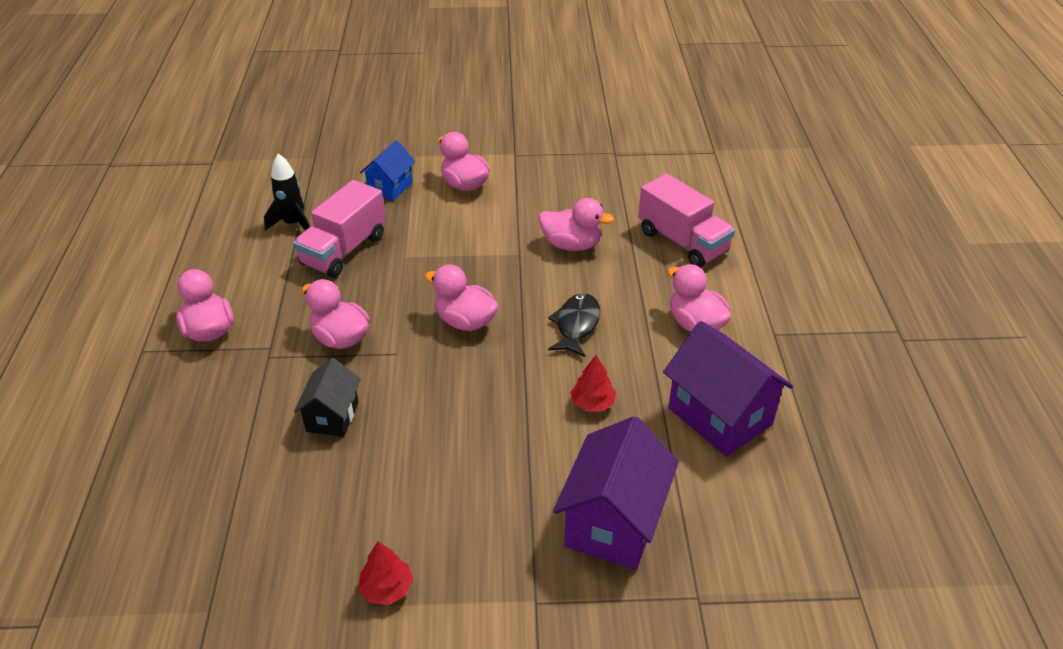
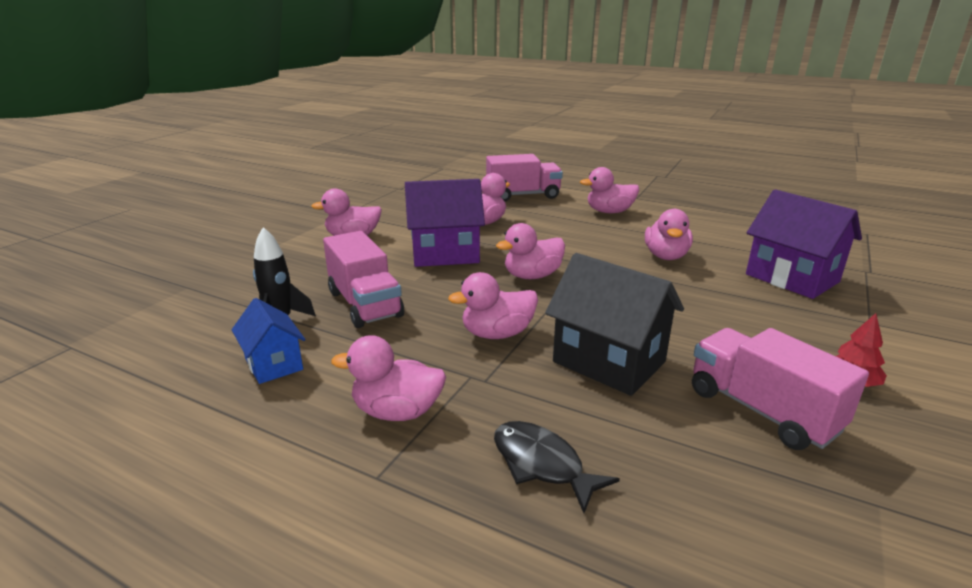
camera: 60 degrees left, 15 degrees down
black house [294,358,361,437] -> black house [545,253,684,396], size x1.69
blue house [360,140,415,201] -> blue house moved to [232,298,306,384]
black fish [548,293,601,357] -> black fish moved to [494,421,620,513]
red tree [570,355,616,412] -> pink duck [645,209,693,260]
purple house [663,321,793,457] -> purple house moved to [405,179,485,267]
none -> pink truck [692,328,869,450]

